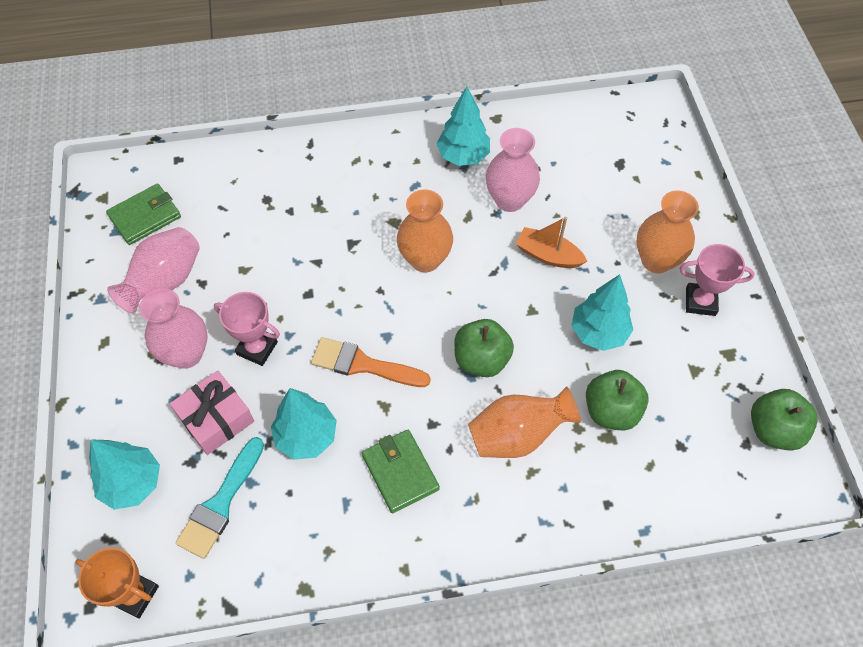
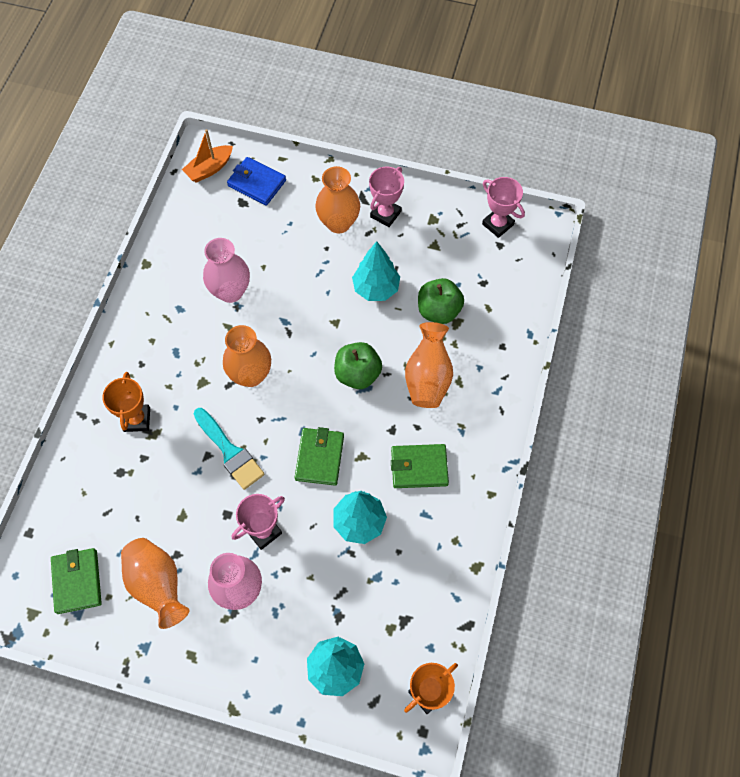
camera: 65 degrees left, 5 degrees up
pink vase [107,227,200,314] -> orange vase [121,538,190,629]
pink gift [170,371,254,455] -> none
turquoise brush [176,437,264,559] -> turquoise brush moved to [194,408,265,490]
orange brush [311,337,431,387] -> green wallet [295,427,344,486]
turquoise tree [437,87,490,166] -> none
orange boat [516,217,587,268] -> orange boat moved to [182,129,233,183]
green apple [751,389,818,451] -> pink trophy [482,177,525,238]
none -> orange trophy [102,372,150,432]
none -> blue wallet [227,157,286,206]

